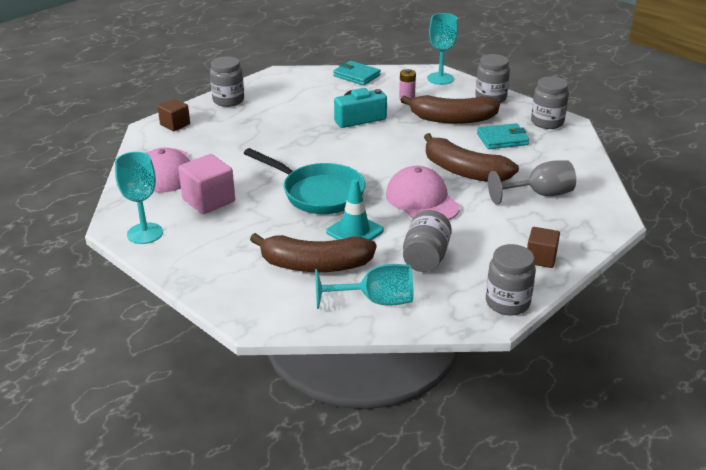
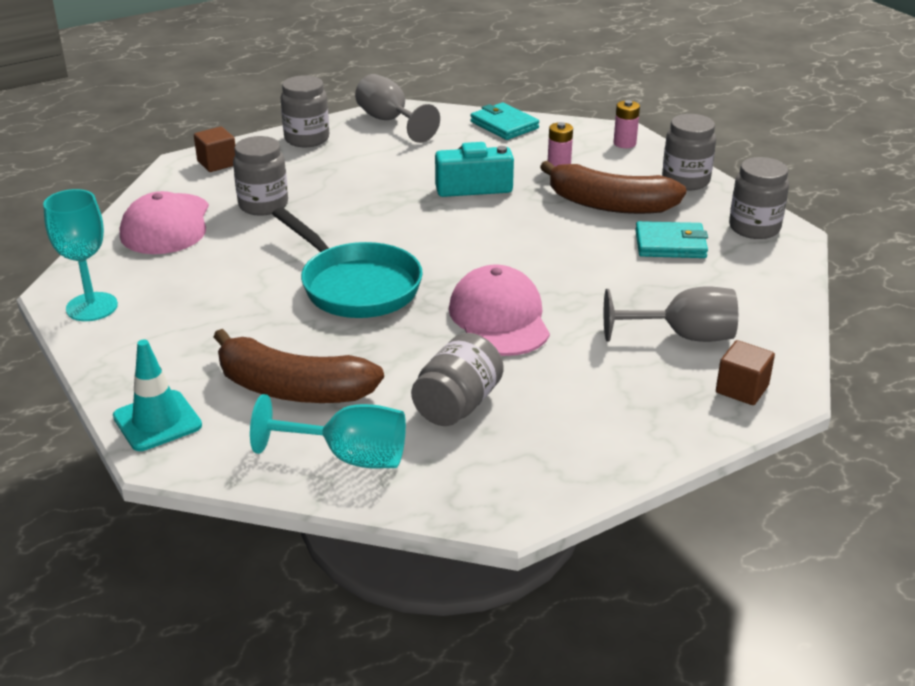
camera: 15 degrees right, 0 degrees up
pink cube [178,154,235,214] -> none
turquoise traffic cone [326,179,384,240] -> turquoise traffic cone moved to [113,339,202,451]
brown banana [424,133,519,182] -> none
turquoise goblet [427,13,458,85] -> pink battery [614,100,640,148]
grey jar [486,244,536,316] -> grey jar moved to [233,136,288,216]
brown cube [527,227,560,268] -> brown cube moved to [716,340,775,405]
none -> grey goblet [355,74,440,143]

